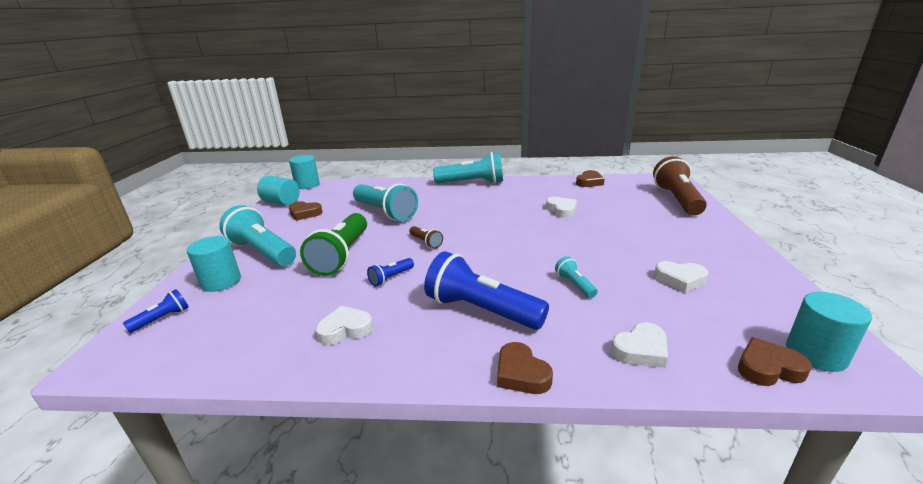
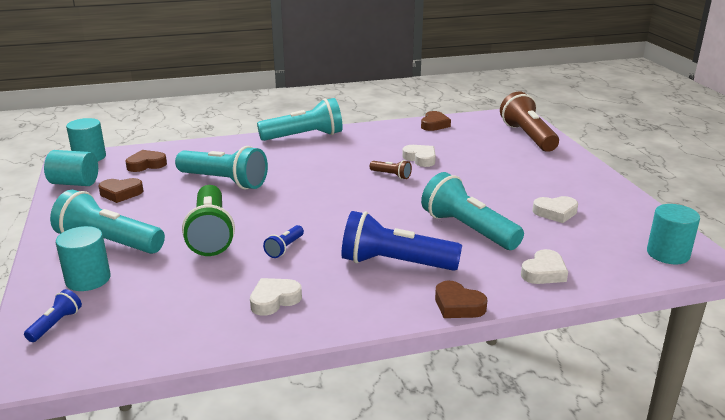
camera: 20 degrees left, 0 degrees up
brown flashlight [409,226,443,249] -> brown flashlight moved to [370,160,412,179]
turquoise flashlight [555,256,598,298] -> turquoise flashlight [421,172,524,250], size x2.19
brown heart [738,337,812,386] -> brown heart moved to [126,150,167,172]

